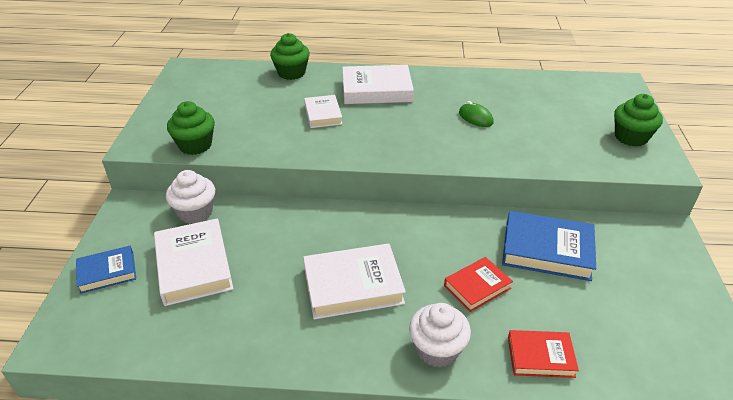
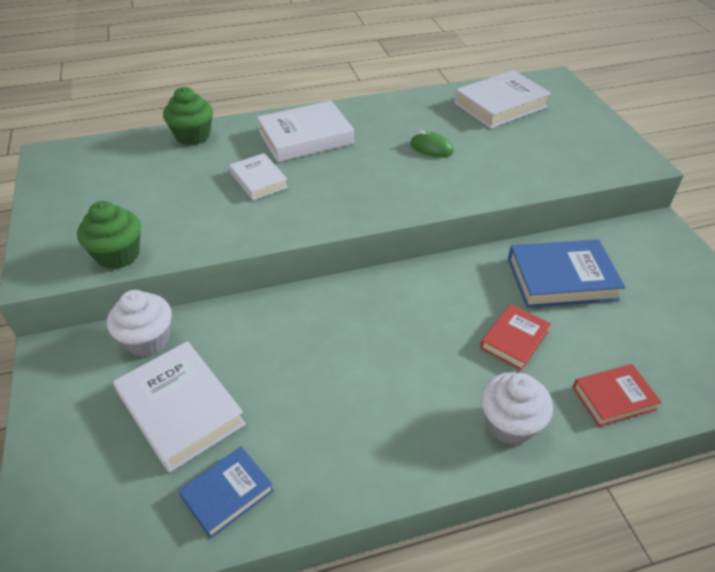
camera: 20 degrees left, 5 degrees up
blue book [76,246,136,294] -> blue book moved to [178,446,274,539]
white book [303,244,406,319] -> white book moved to [455,70,551,128]
green cupcake [614,94,663,147] -> none

